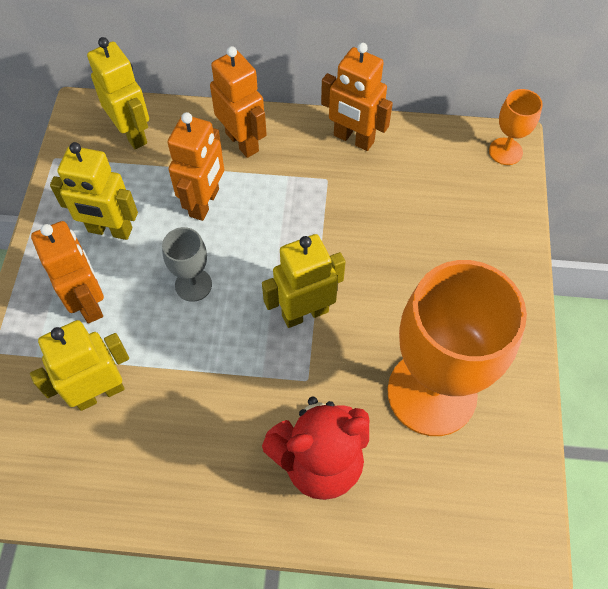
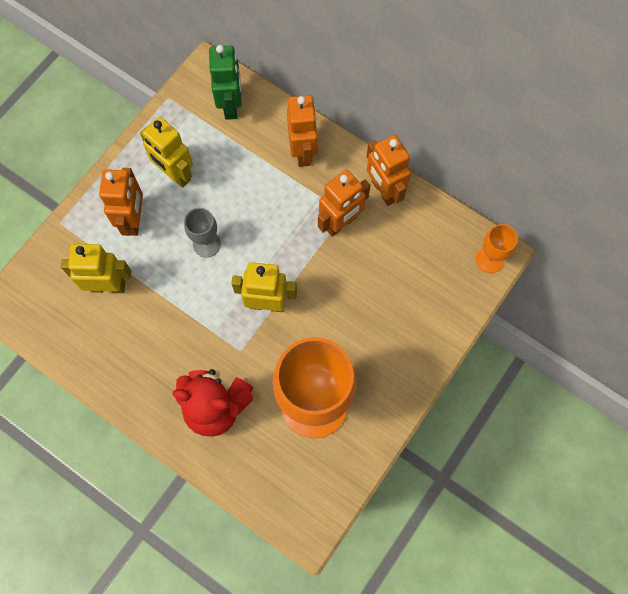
camera: 30 degrees right, 10 degrees up
yellow robot [87,37,149,149] -> green robot [209,45,242,120]
orange robot [168,112,224,221] -> orange robot moved to [318,170,370,237]

